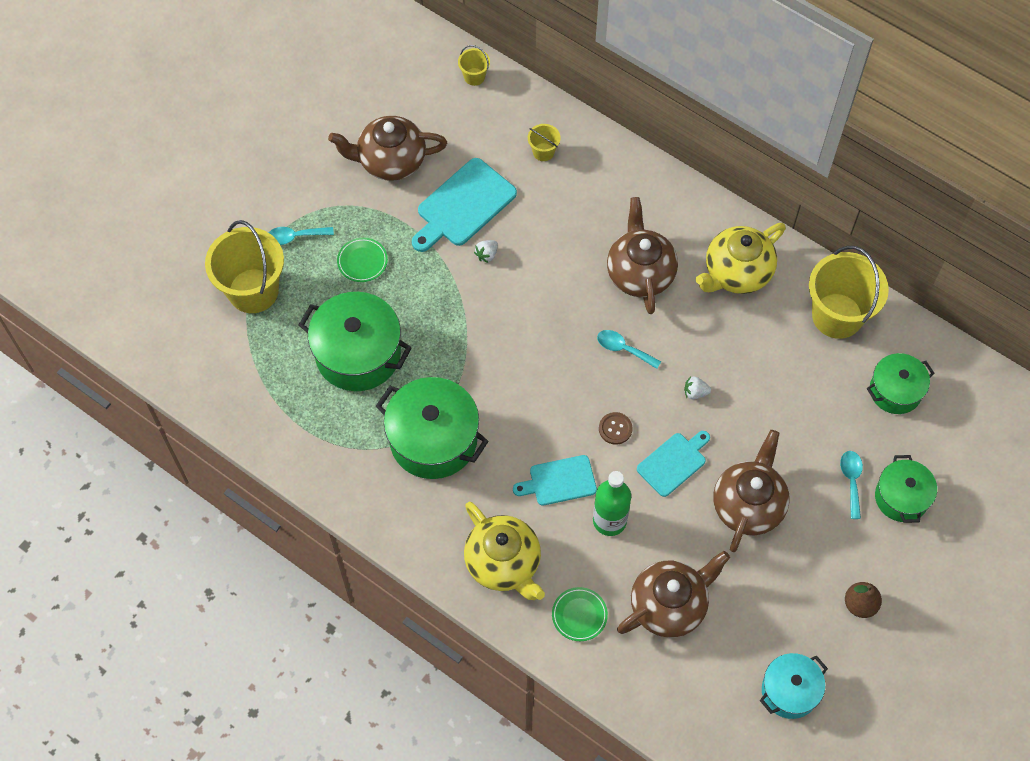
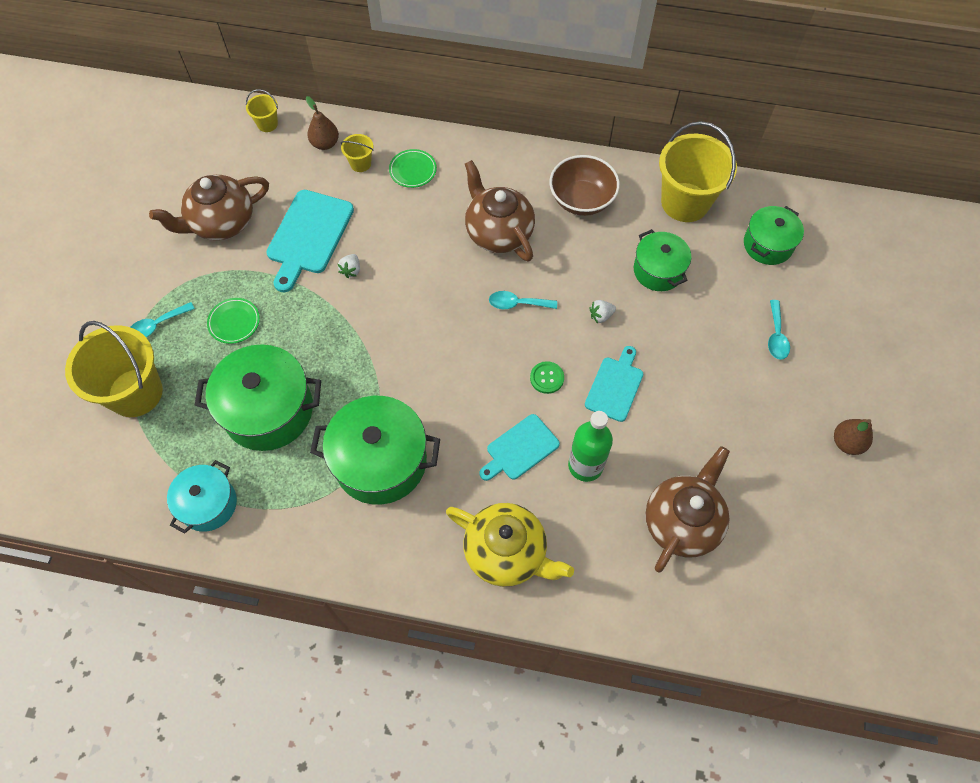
camera: 25 degrees left, 0 degrees up
green plate [552,587,608,641] -> green plate moved to [389,149,437,188]
brown button [599,412,632,445] -> green button [530,361,564,394]
yellow teapot [696,223,786,294] -> brown bowl [549,155,620,216]
brown teapot [713,430,790,552] -> none
turquoise pot [760,653,828,719] -> turquoise pot moved to [167,460,237,534]
turquoise spoon [840,451,863,519] -> turquoise spoon turned 150 degrees counterclockwise [768,300,790,360]
green pot [875,455,937,523] -> green pot moved to [634,229,691,291]
none -> brown pear [306,96,339,150]

